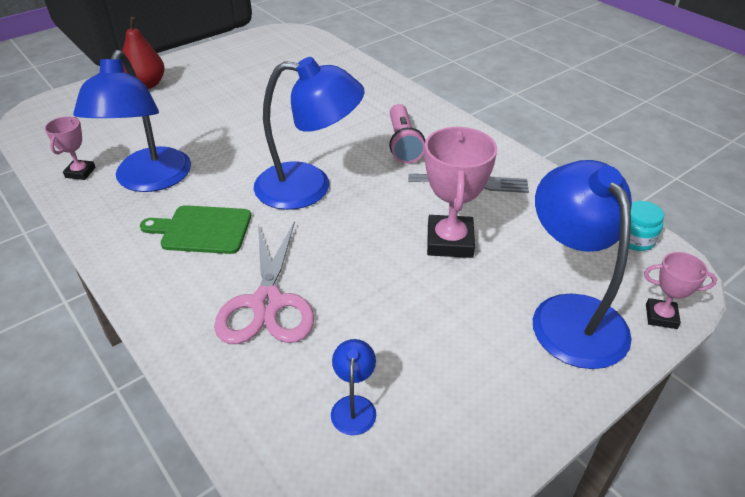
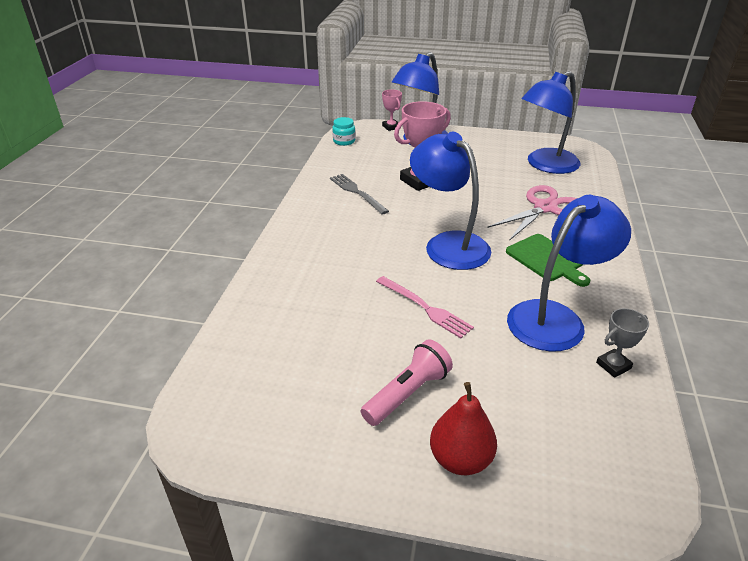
camera: 130 degrees left, 5 degrees down
pink trophy [45,117,96,180] -> grey trophy [596,308,649,378]
blue lamp [331,339,376,435] -> blue lamp [522,71,580,174], size x2.36
pink flashlight [389,104,425,163] -> pink flashlight moved to [361,339,453,426]
none -> pink fork [376,276,474,338]

